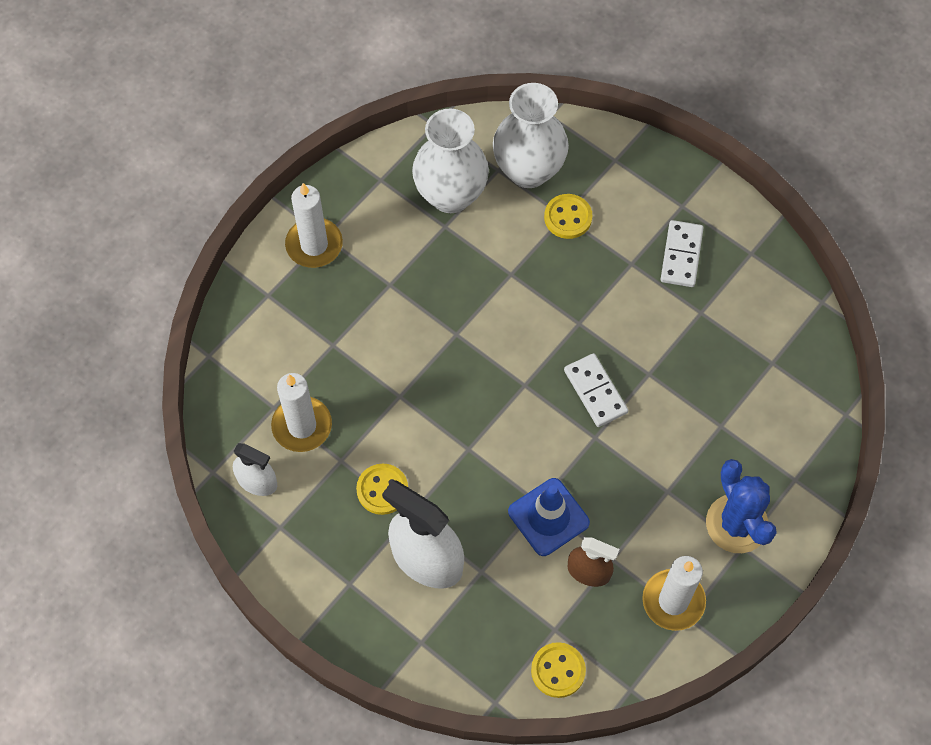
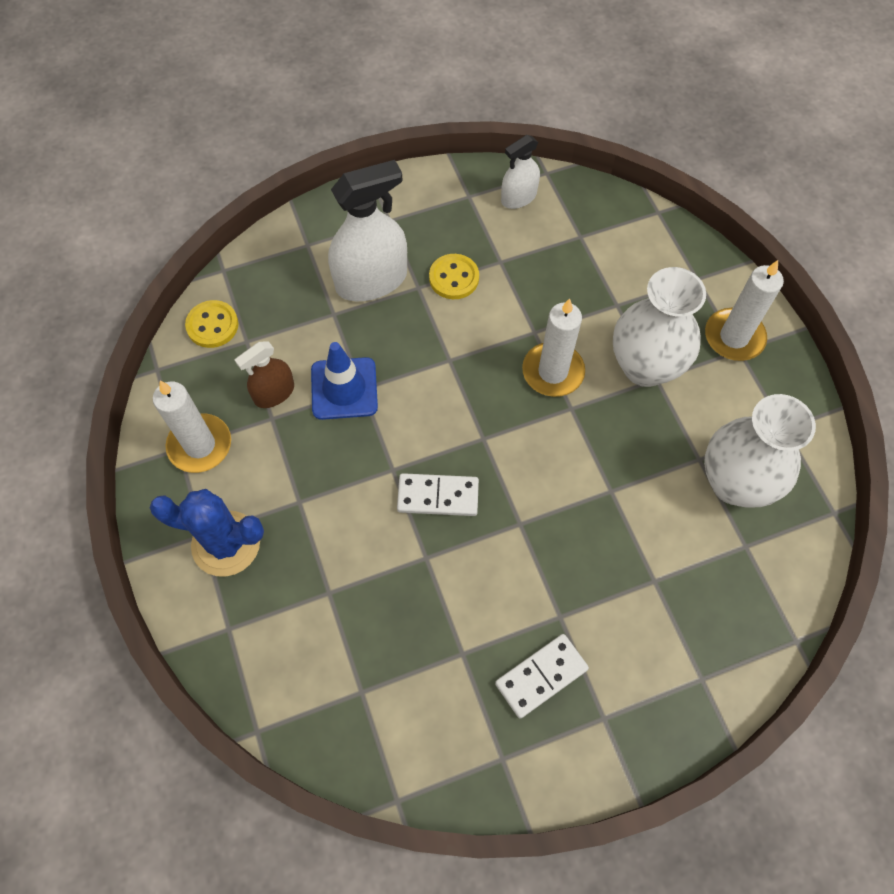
camera: 120 degrees right, 0 degrees up
white candle [271,373,332,452] -> white candle moved to [522,298,585,397]
white vase [493,83,569,188] -> white vase moved to [613,267,706,387]
yellow button [544,194,592,239] -> none
white domino [660,220,703,287] -> white domino turned 75 degrees counterclockwise [495,634,589,719]

